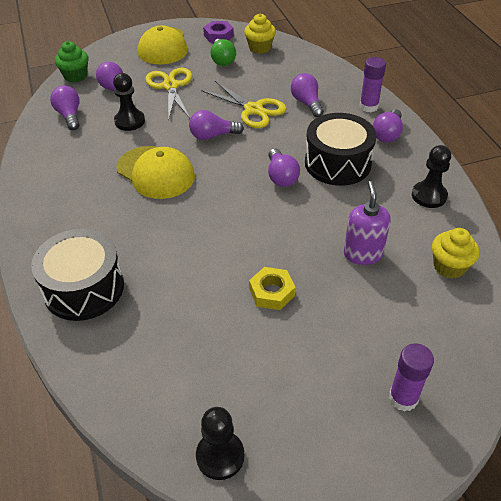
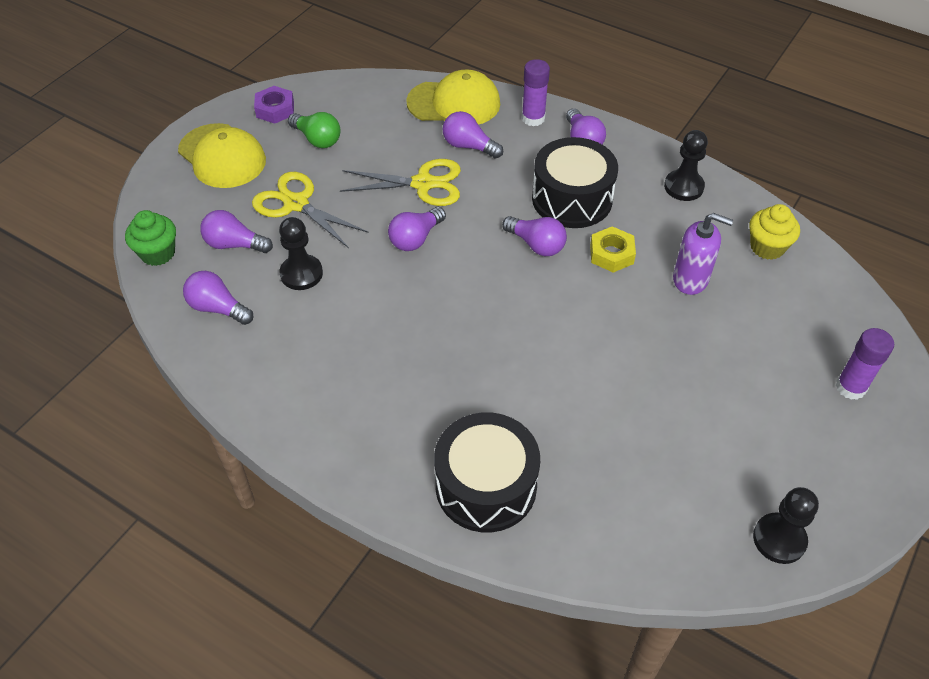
camera: 40 degrees left, 5 degrees up
yellow cap [116,146,195,199] -> yellow cap moved to [406,70,500,125]
yellow cupcake [244,14,276,54] -> none
yellow nut [249,267,295,310] -> yellow nut moved to [590,226,636,273]
purple soap dispenser [344,181,391,265] -> purple soap dispenser turned 150 degrees clockwise [673,213,733,295]

